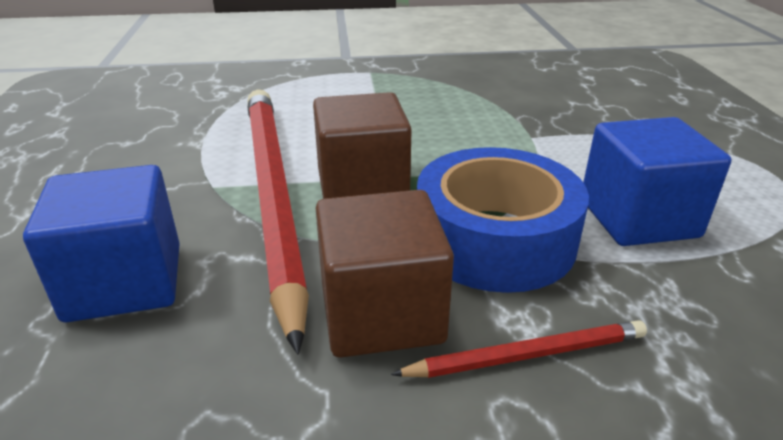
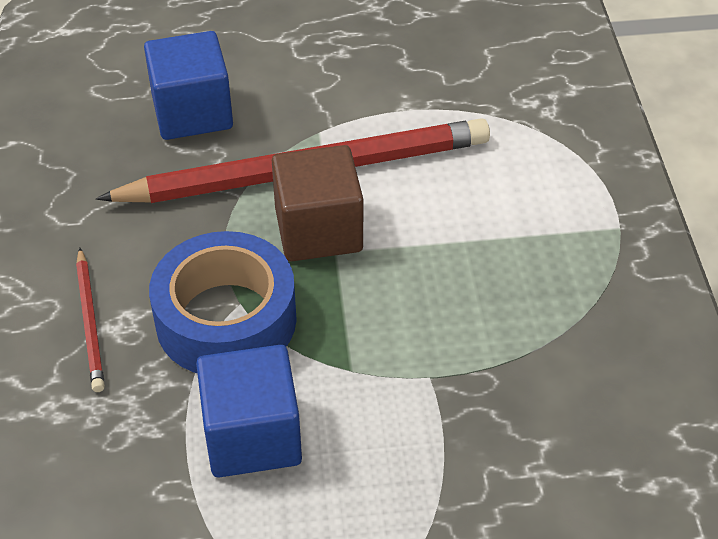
camera: 90 degrees right, 15 degrees up
brown cube [316,190,454,358] -> none

